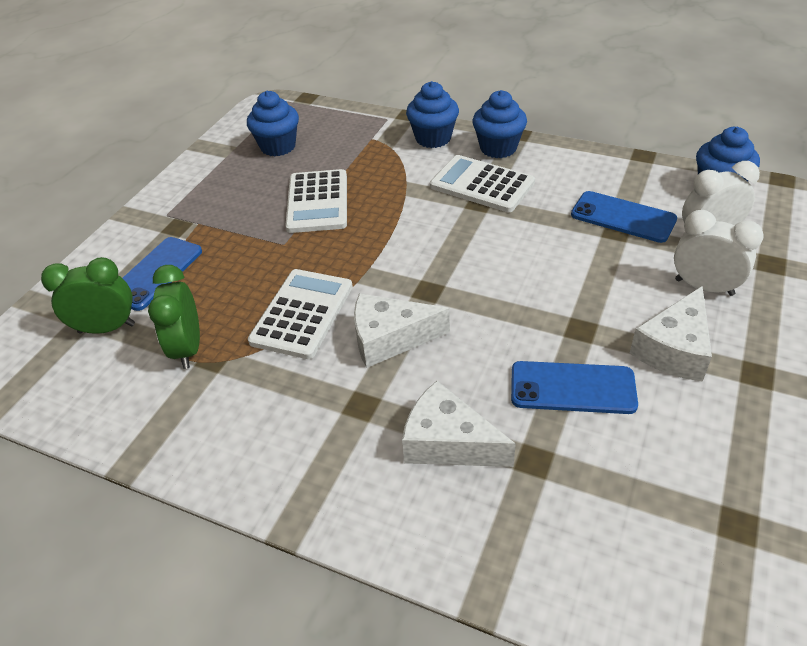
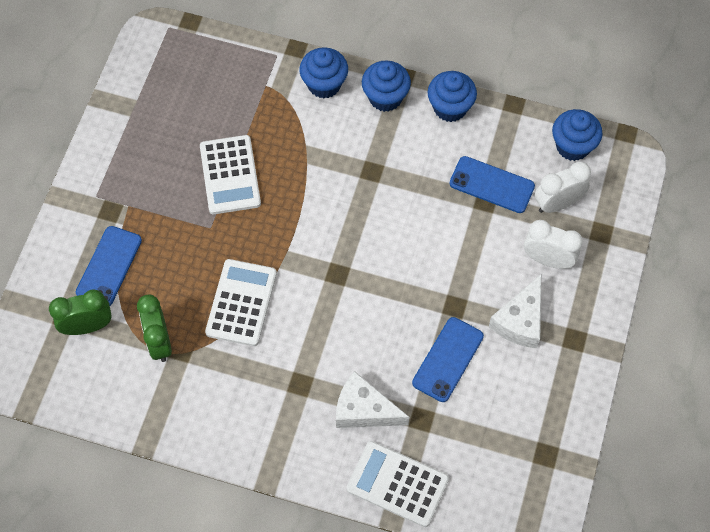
camera: 10 degrees left, 20 degrees up
blue cupcake [247,91,299,157] -> blue cupcake moved to [428,71,477,122]
white cheese [354,293,450,368] -> none
white calculator [430,155,535,212] -> white calculator moved to [347,441,449,527]
blue phone [511,361,638,414] -> blue phone turned 60 degrees counterclockwise [412,317,484,402]

